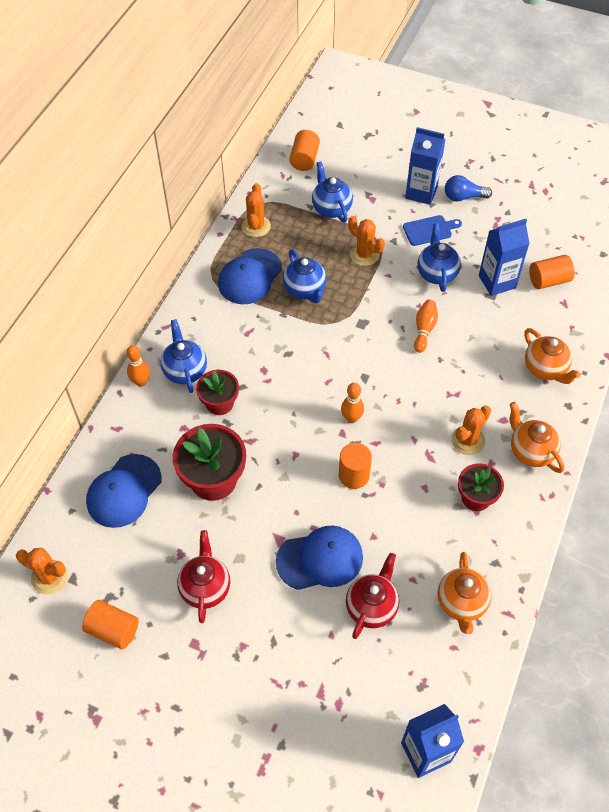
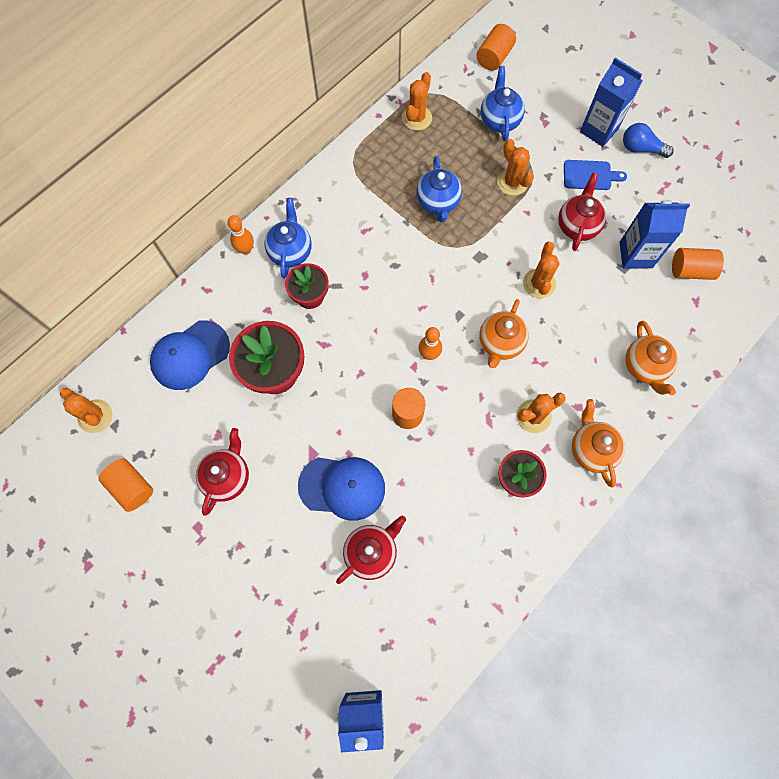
camera: 20 degrees right, 15 degrees up
blue cap [218,248,282,304] -> none
orange bowling pin [414,300,438,353] -> orange cactus [523,242,559,298]
blue teapot [417,224,461,292] -> red teapot [558,173,606,251]
orange teapot [438,552,491,634] -> orange teapot moved to [479,299,529,368]

